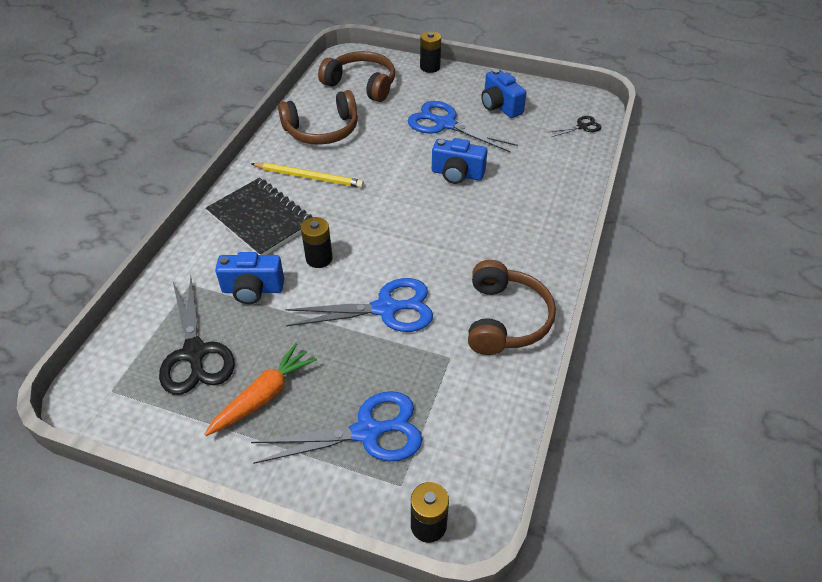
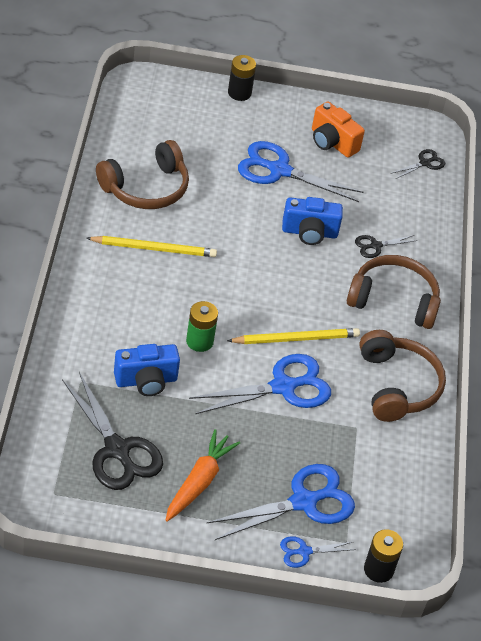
camera: 20 degrees left, 0 degrees up
black notebook [206,178,312,255] -> none
black battery [301,217,333,268] -> green battery [186,301,218,352]
brown headphones [318,51,395,102] -> brown headphones moved to [347,255,441,329]
blue camera [481,69,527,118] -> orange camera [312,102,365,158]
none -> yellow pencil [227,328,360,344]
none -> blue scissors [280,536,356,568]
none -> black scissors [355,235,418,258]

